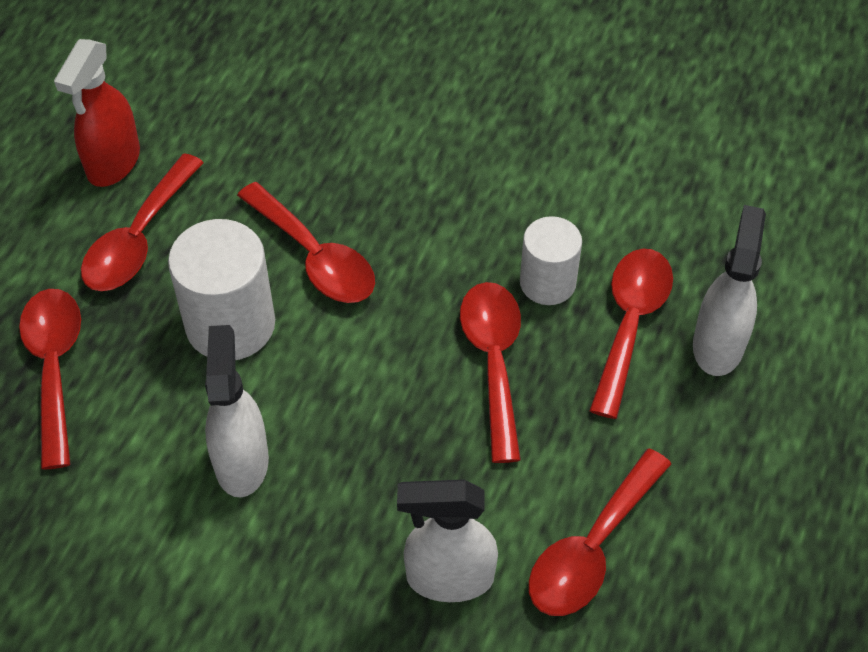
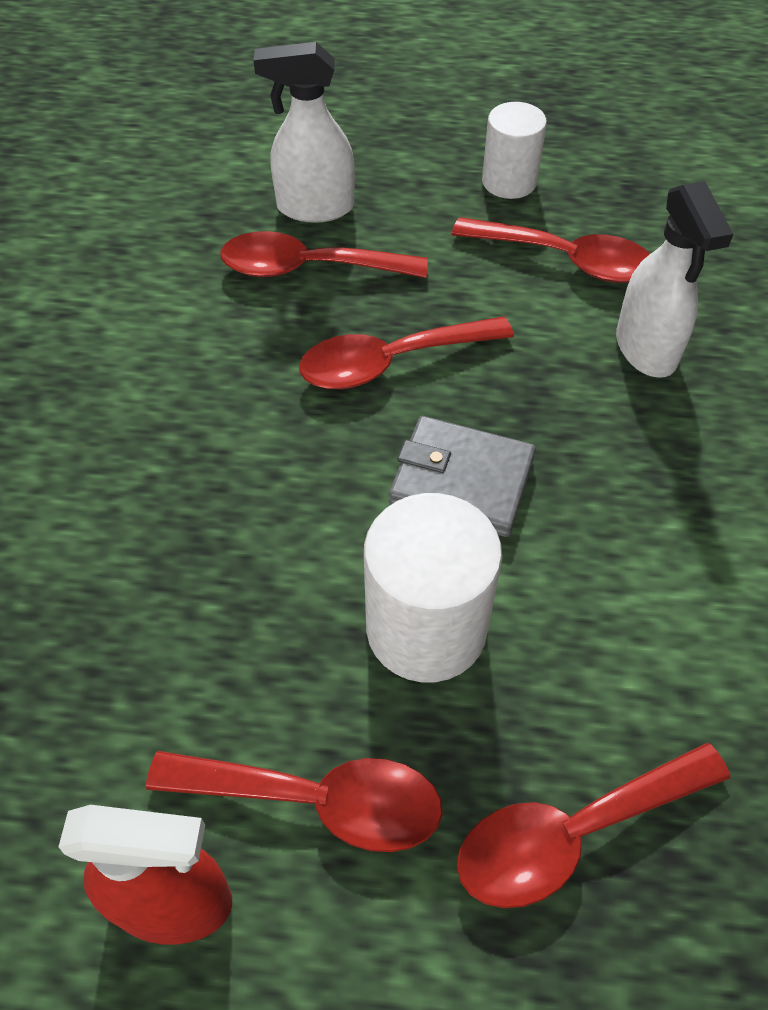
camera: 105 degrees left, 0 degrees up
white spray bottle [205,325,269,497] -> none
red spoon [237,182,375,303] -> none
white cylinder [520,216,582,305] -> white cylinder moved to [482,102,547,199]
none -> grey wallet [389,416,536,537]

